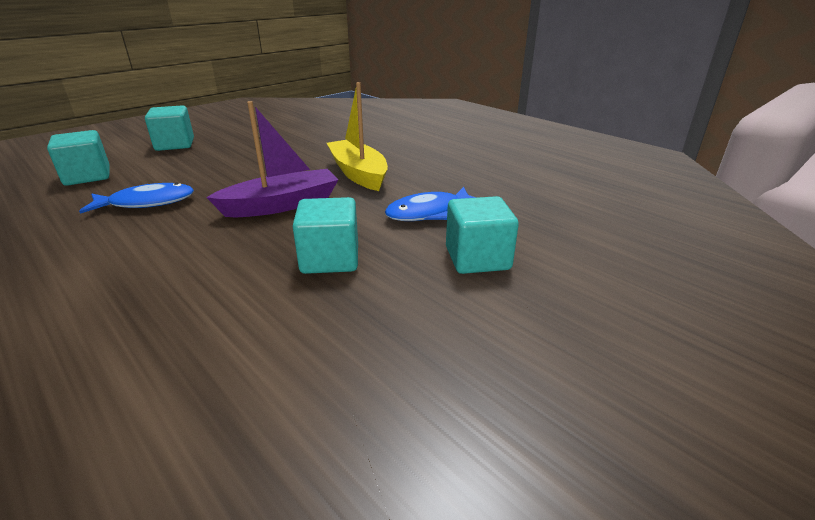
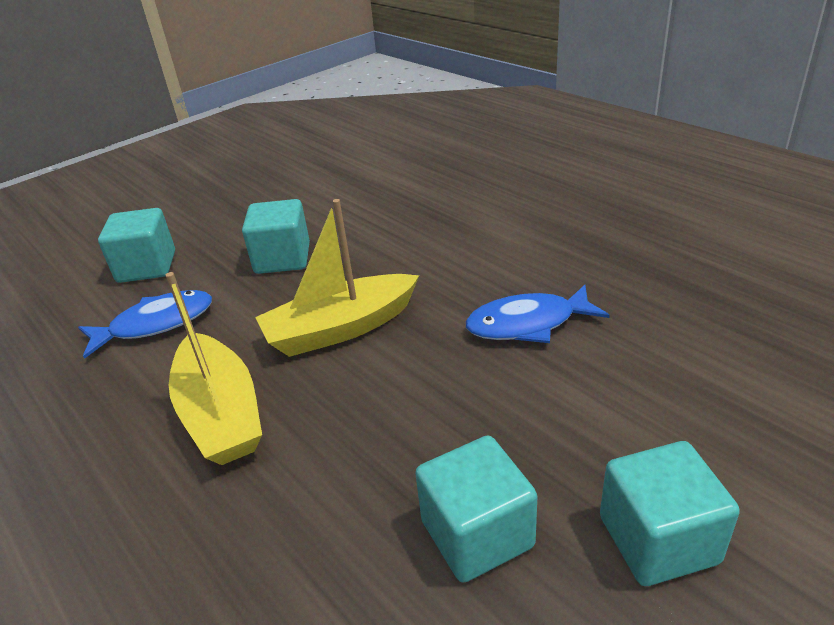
camera: 175 degrees left, 5 degrees up
turquoise cube [47,130,110,186] -> turquoise cube moved to [415,436,537,583]
purple boat [206,101,338,217] -> yellow boat [255,199,419,357]

